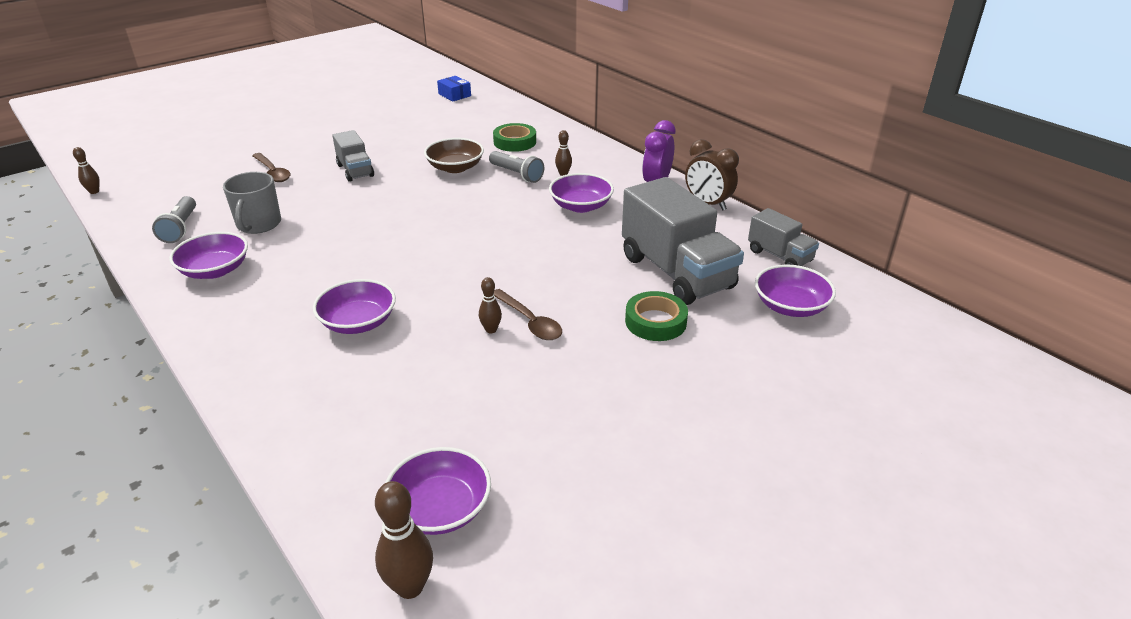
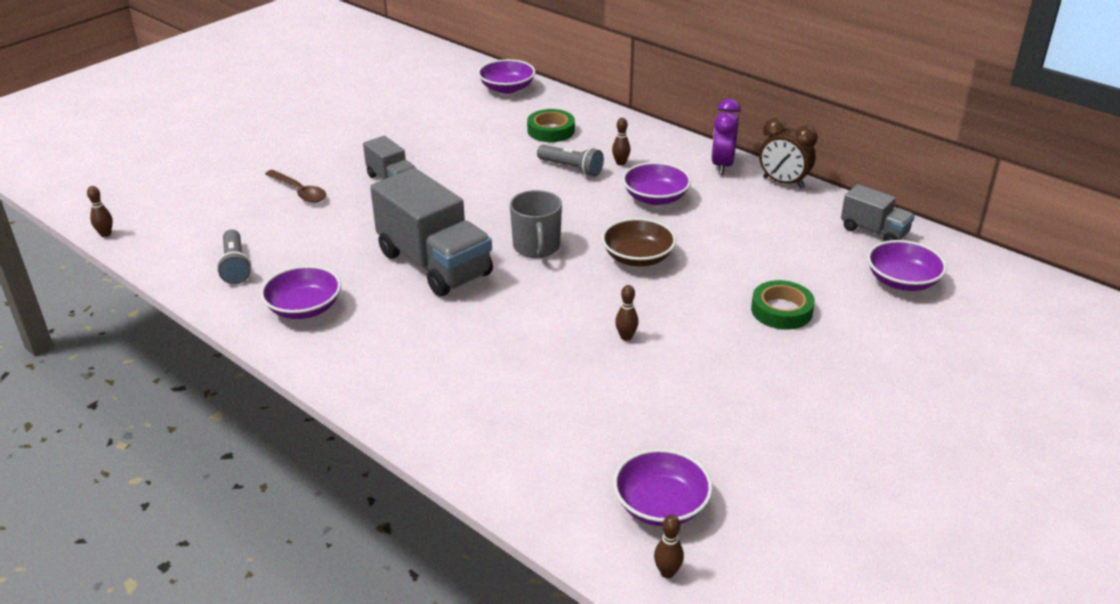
camera: 10 degrees left, 0 degrees up
grey mug [223,172,281,234] -> grey mug moved to [510,190,562,258]
purple bowl [313,279,396,334] -> purple bowl moved to [478,59,536,94]
brown bowling pin [375,481,433,599] -> brown bowling pin [654,515,684,578], size x0.59
brown bowl [424,138,484,173] -> brown bowl moved to [602,218,676,266]
blue box [437,76,471,101] -> none
brown spoon [494,289,562,340] -> none
grey truck [622,177,744,305] -> grey truck moved to [370,168,493,296]

